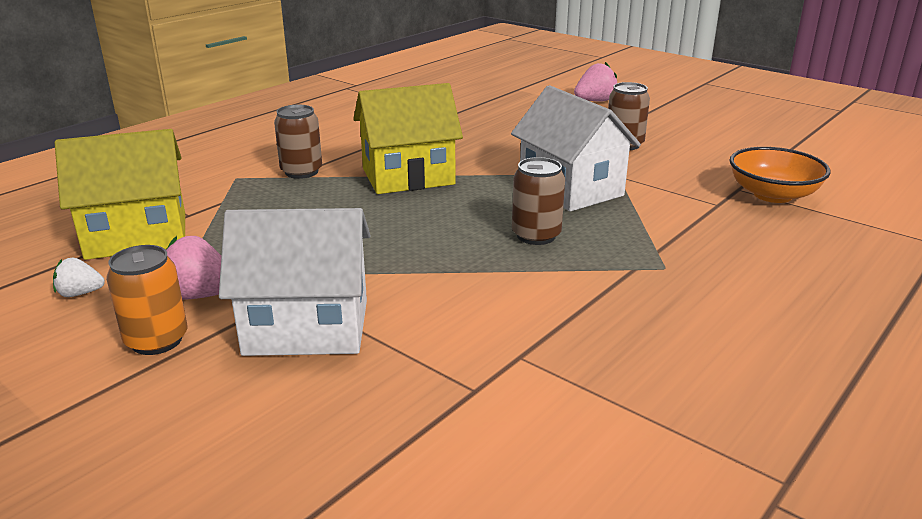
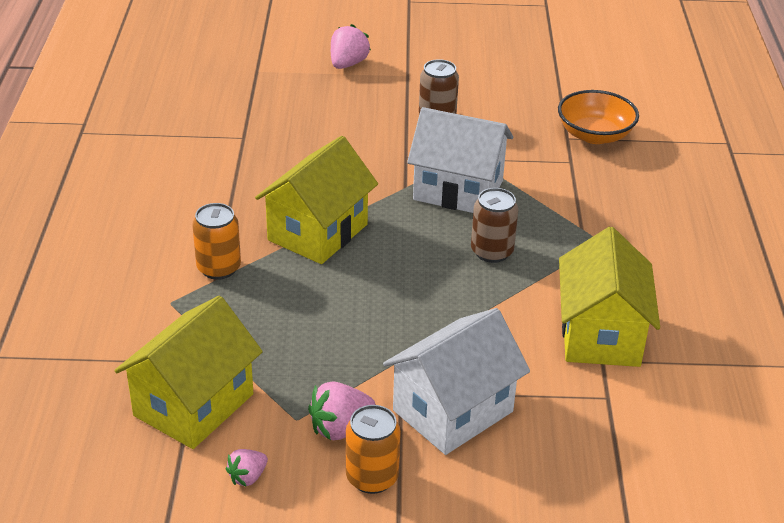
camera: 40 degrees left, 10 degrees up
white strawberry [53,257,105,297] -> pink strawberry [226,449,268,486]
brown can [274,105,322,179] -> orange can [192,203,241,280]
none -> yellow house [559,227,660,367]

